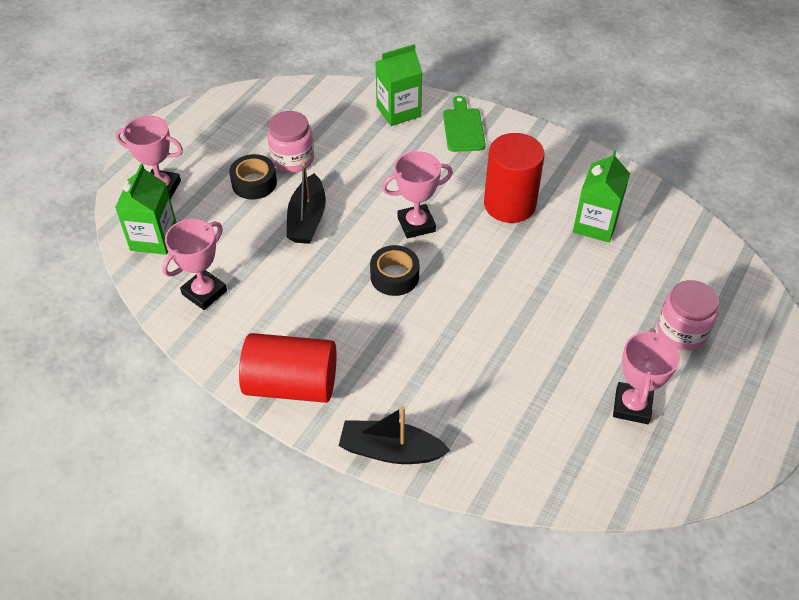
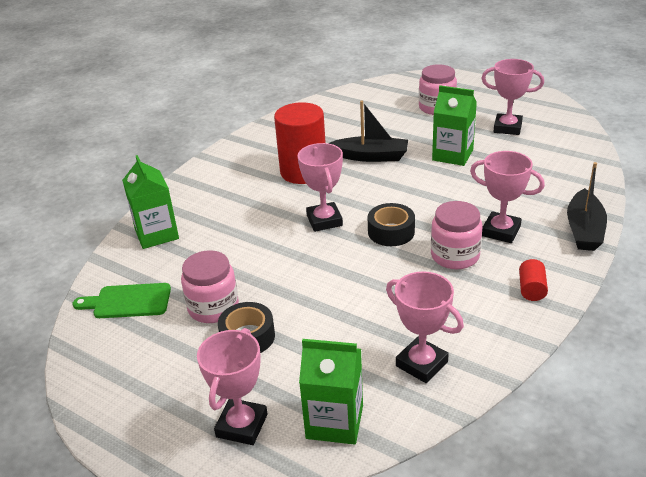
camera: 85 degrees left, 15 degrees down
red cylinder [239,333,337,403] -> red cylinder [519,259,548,301], size x0.43
black boat [287,160,326,244] -> black boat moved to [329,101,408,162]
green cutting board [443,96,486,152] -> green cutting board moved to [73,283,171,318]
green carton [573,150,630,242] -> green carton moved to [432,85,477,166]
none -> pink jar [431,201,482,269]
none -> pink trophy [470,151,545,243]

